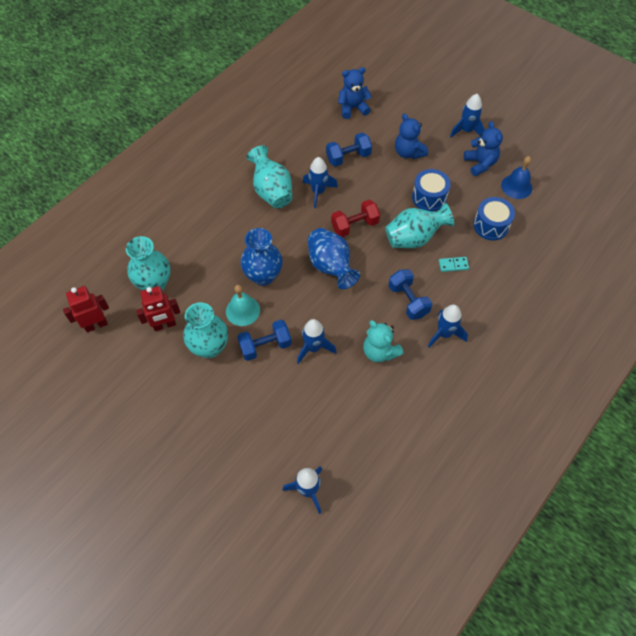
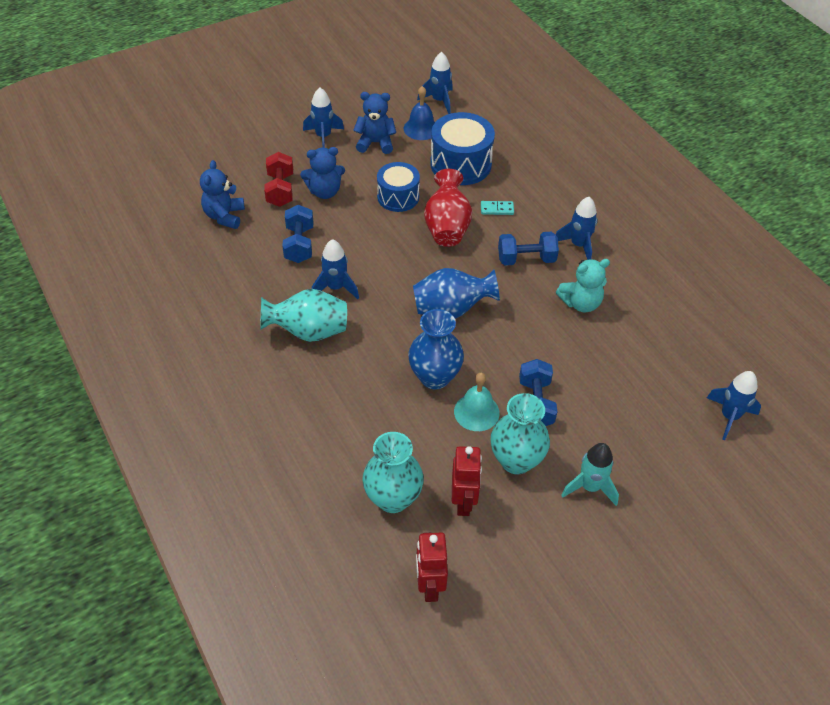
camera: 70 degrees left, 10 degrees down
blue rocket [297,319,336,364] -> blue rocket moved to [417,52,453,114]
red dumbbell [331,200,380,237] -> red dumbbell moved to [264,152,293,207]
turquoise vase [385,203,454,248] -> red vase [424,169,472,247]
turquoise domino [439,257,469,272] -> turquoise domino turned 75 degrees clockwise [481,201,514,215]
blue drum [473,197,515,240] -> blue drum [430,112,495,185], size x1.51
none -> turquoise rocket [561,443,619,506]

